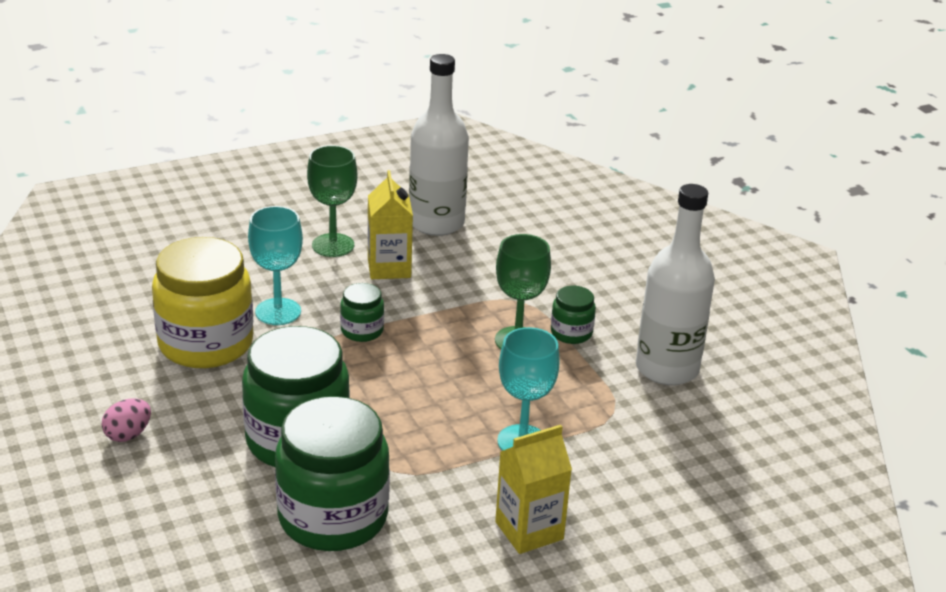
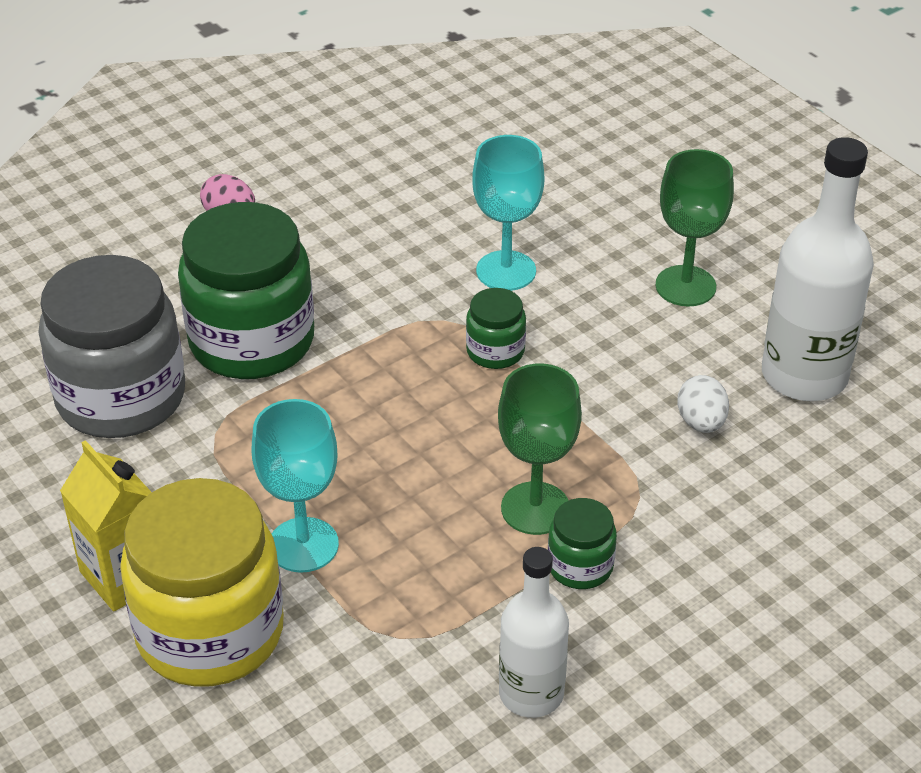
camera: 80 degrees right, 10 degrees up
yellow jar [152,237,253,368] -> yellow jar moved to [120,478,284,687]
green jar [275,396,390,551] -> grey jar [38,255,185,438]
yellow carton [368,170,413,279] -> none
white bottle [636,184,715,385] -> white bottle [499,547,569,718], size x0.63
none -> white egg [677,375,729,433]

